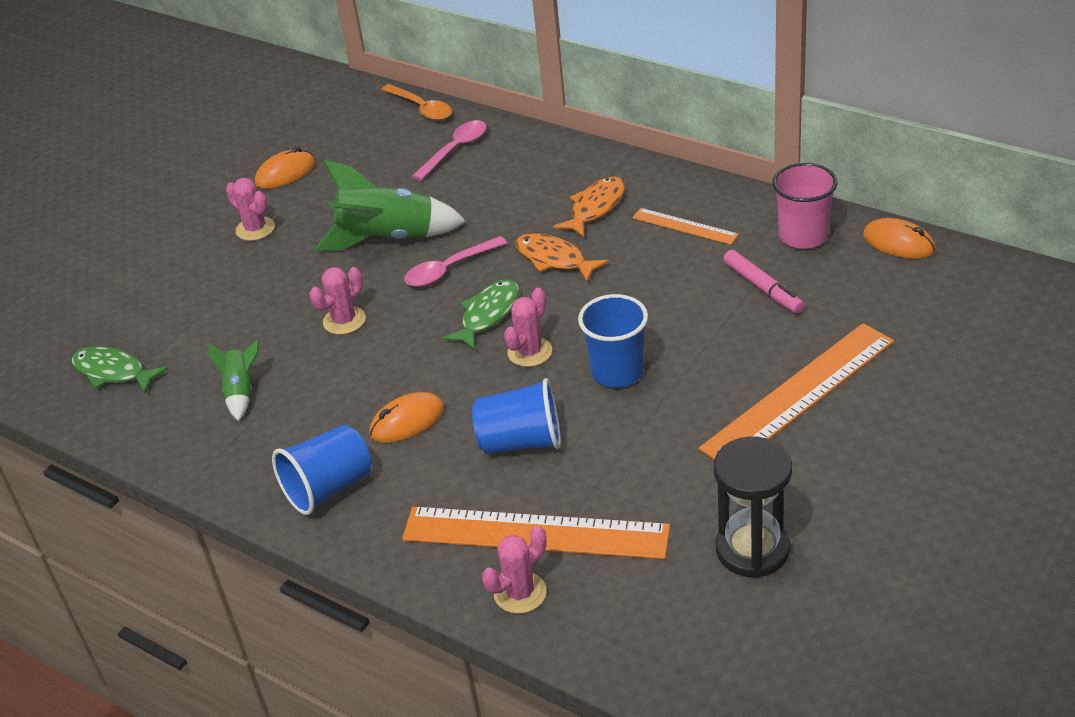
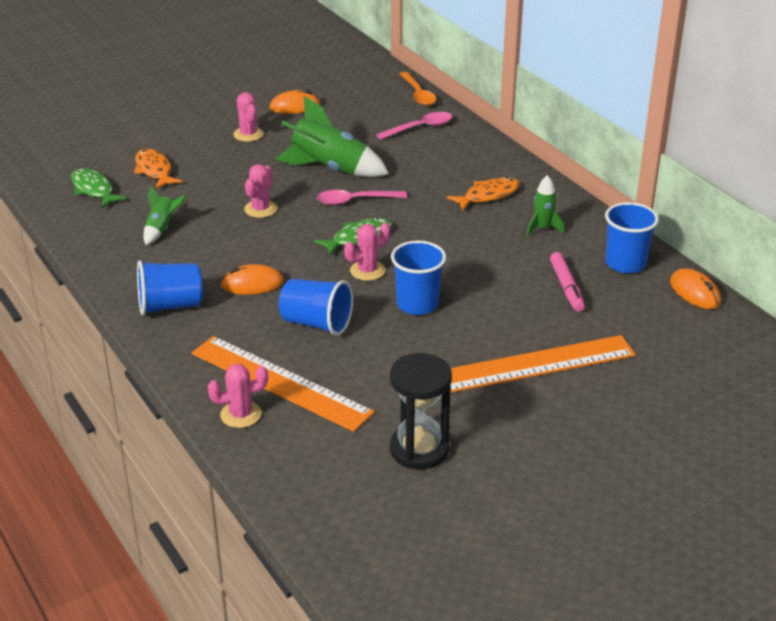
camera: 20 degrees right, 5 degrees down
pink cactus [309,267,366,335] -> pink cactus turned 45 degrees counterclockwise [244,164,277,218]
orange fish [515,233,609,282] -> orange fish moved to [134,148,182,189]
orange ruler [632,208,739,245] -> green rocket [527,175,564,237]
pink cup [772,163,837,249] -> blue cup [605,202,659,273]

